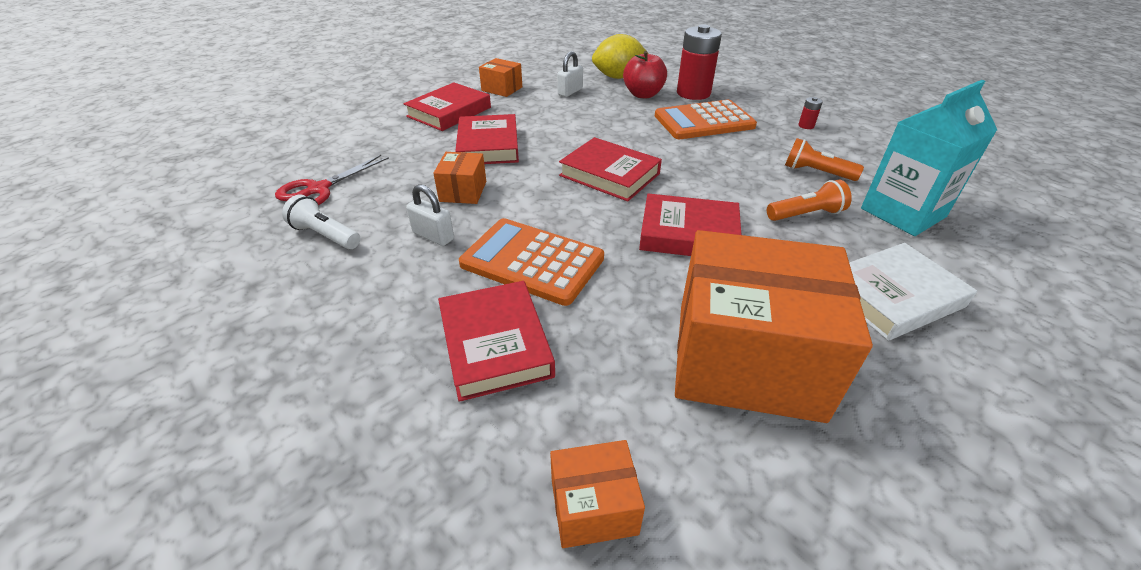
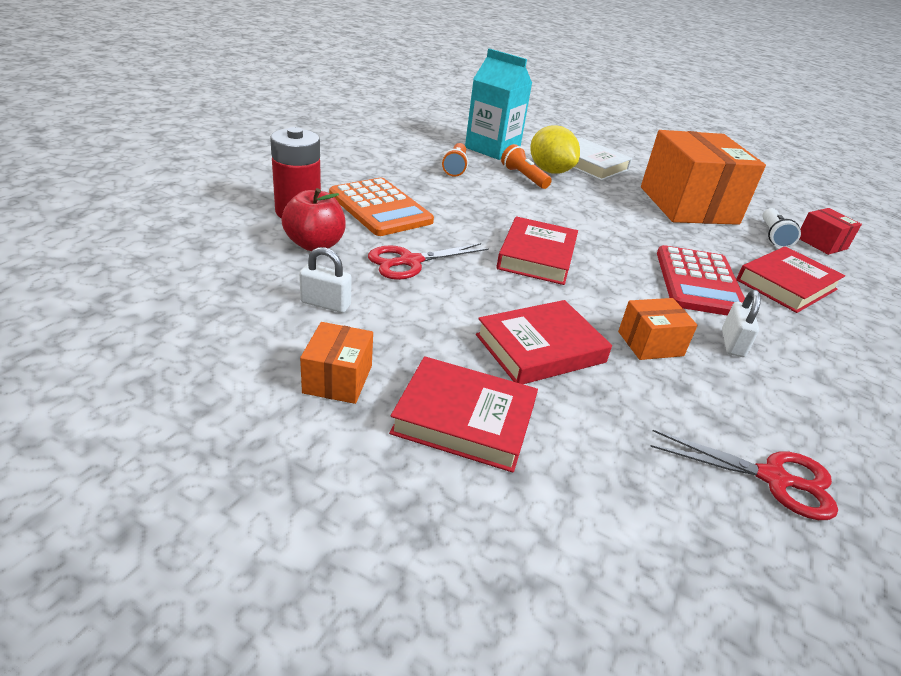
camera: 115 degrees left, 5 degrees down
white flashlight [282,195,360,249] -> white flashlight moved to [762,208,801,248]
orange calculator [459,218,604,306] -> red calculator [657,245,745,316]
orange box [550,440,645,548] -> red box [800,208,862,255]
yellow lemon [592,34,648,79] -> yellow lemon moved to [530,125,580,174]
red book [639,193,741,256] -> none
red battery [798,97,823,129] -> none
none -> red scissors [368,243,489,280]

